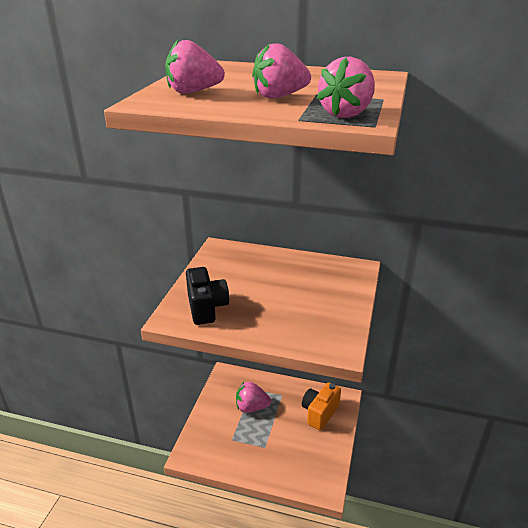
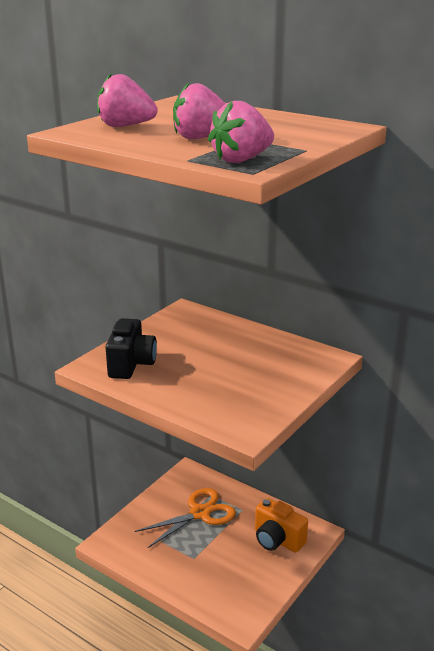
camera: 20 degrees right, 5 degrees down
pink strawberry [236,381,271,413] -> orange scissors [135,488,236,548]
orange camera [302,382,341,430] -> orange camera turned 105 degrees counterclockwise [255,498,308,553]

